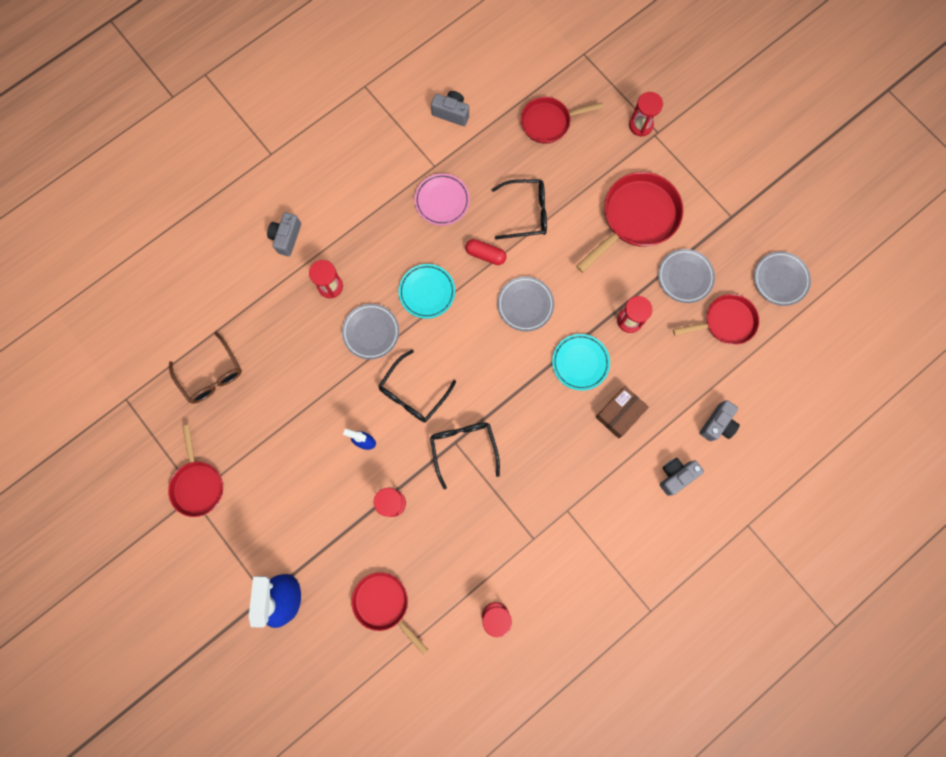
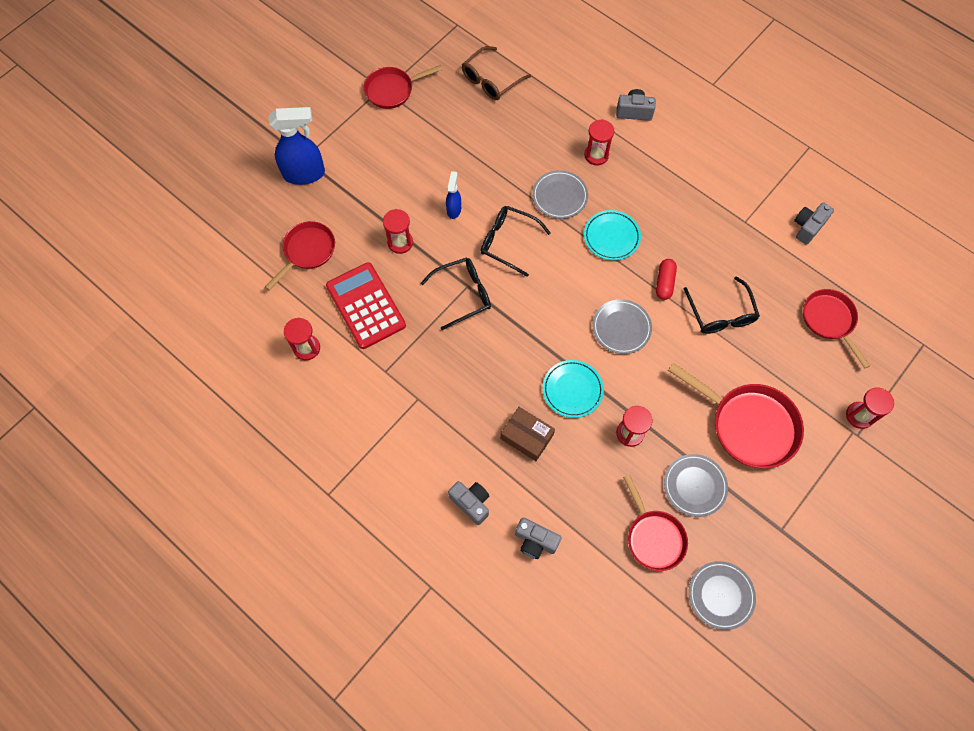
camera: 80 degrees right, 10 degrees down
pink plate [414,173,470,226] -> none
grey camera [431,91,469,126] -> grey camera turned 150 degrees counterclockwise [794,202,834,245]
none -> red calculator [326,262,406,349]

